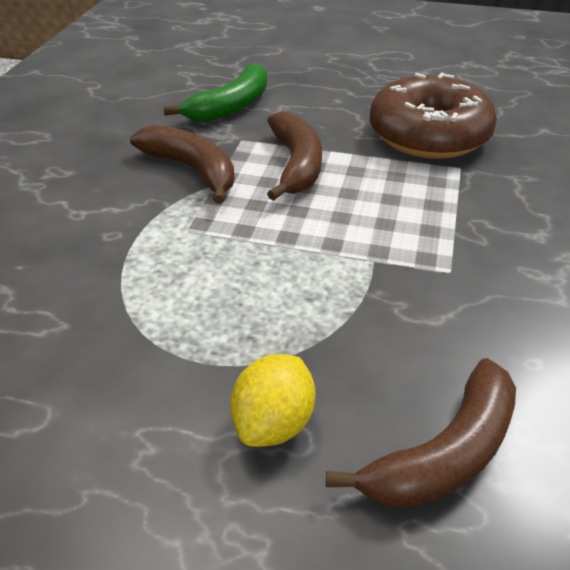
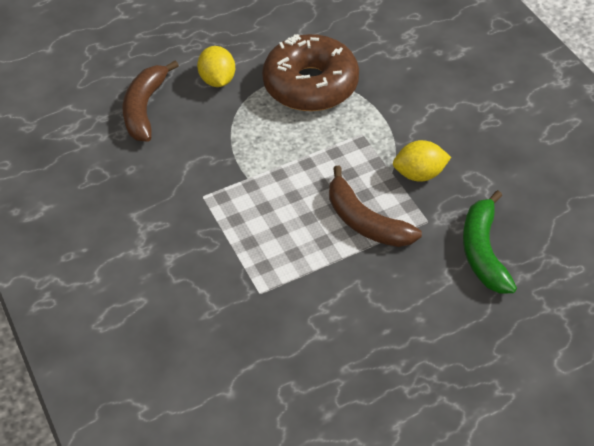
camera: 140 degrees right, 10 degrees up
brown banana [130,125,235,204] -> yellow lemon [393,140,451,182]
brown donut [370,72,497,159] -> brown donut moved to [262,34,359,111]

